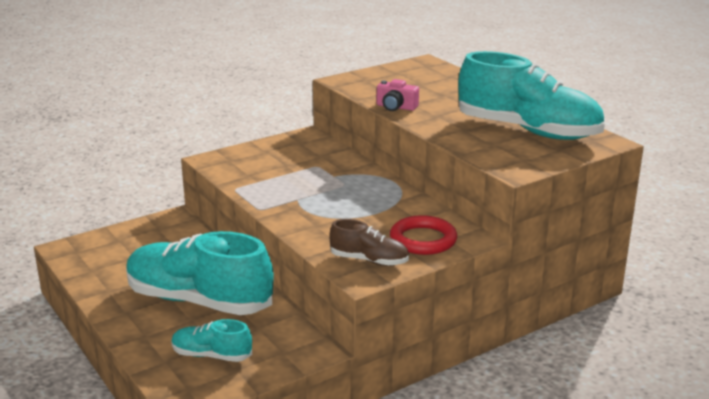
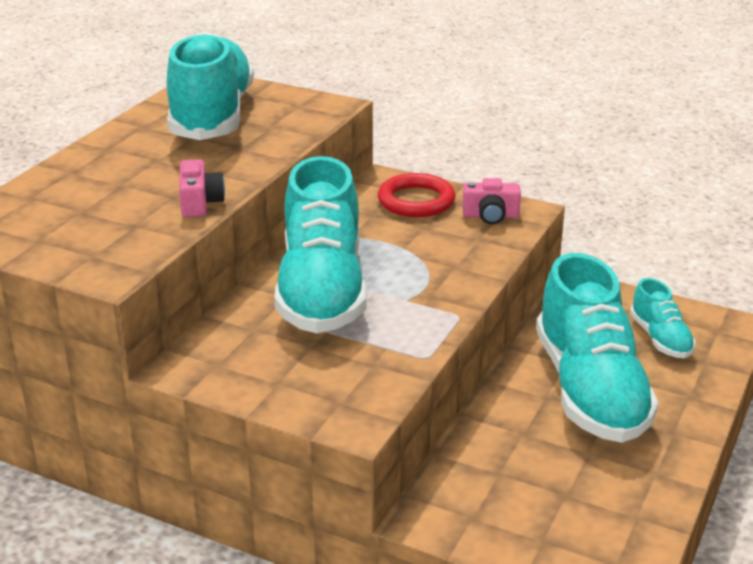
camera: 120 degrees left, 5 degrees up
brown shoe [329,219,409,266] -> pink camera [462,178,521,224]
none -> turquoise shoe [274,156,367,333]

